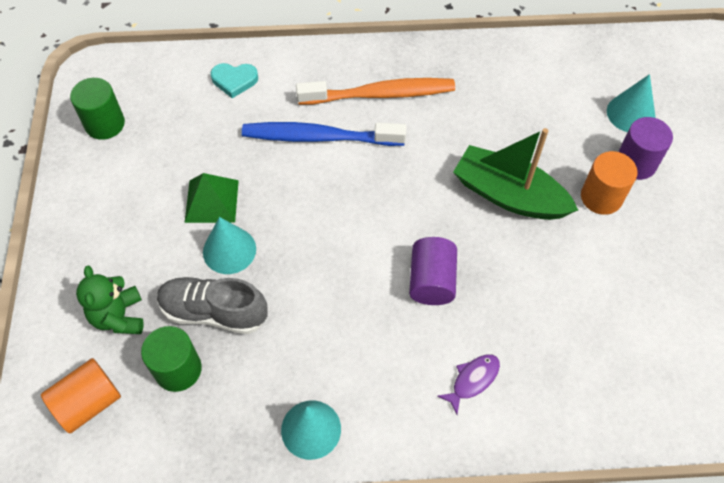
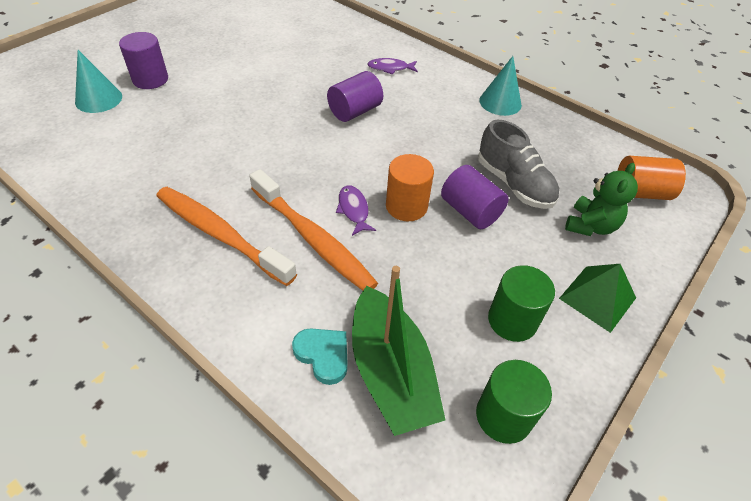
camera: 140 degrees left, 10 degrees down
green cylinder [141,326,202,392] -> green cylinder moved to [488,265,555,342]
green pyramid [185,173,239,223] -> green pyramid moved to [559,264,636,333]
turquoise cone [203,217,256,274] -> purple cylinder [441,165,509,229]
blue toothbrush [242,122,407,146] -> orange toothbrush [249,169,378,291]
green boat [453,128,578,220] -> green boat moved to [352,266,445,436]
orange cylinder [581,151,638,215] -> orange cylinder moved to [386,154,434,221]
none -> purple fish [336,185,376,236]

